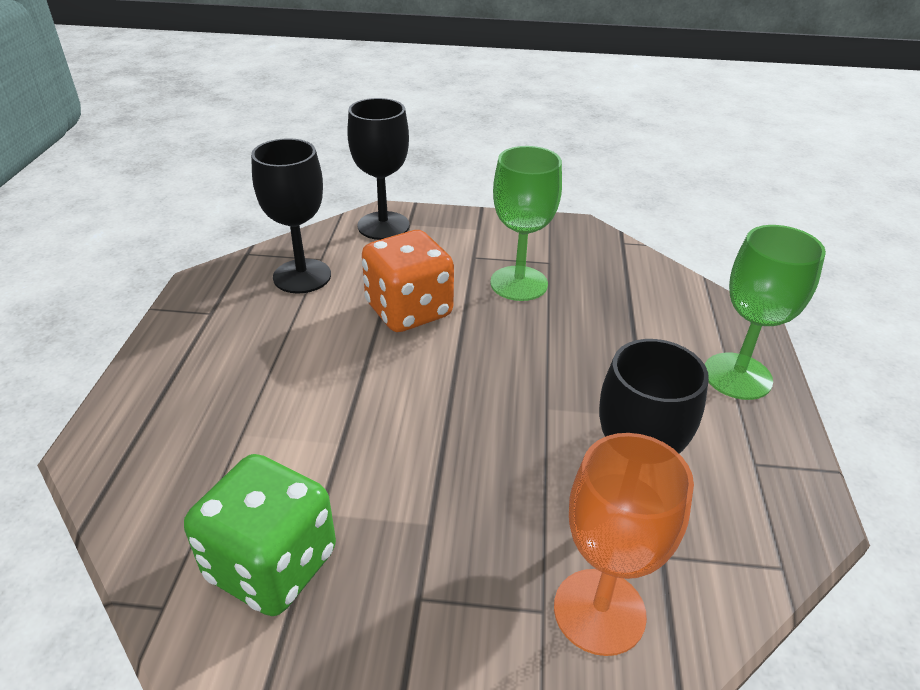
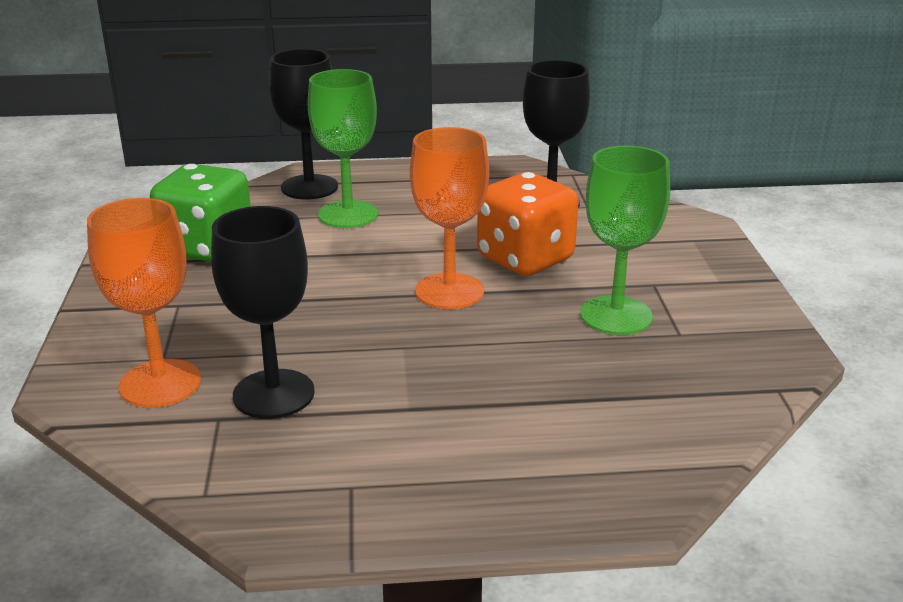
camera: 80 degrees right, 10 degrees down
black goblet [347,98,409,240] -> black goblet moved to [269,49,338,199]
green goblet [705,225,826,400] -> green goblet moved to [308,69,378,228]
none -> orange goblet [410,127,489,309]

